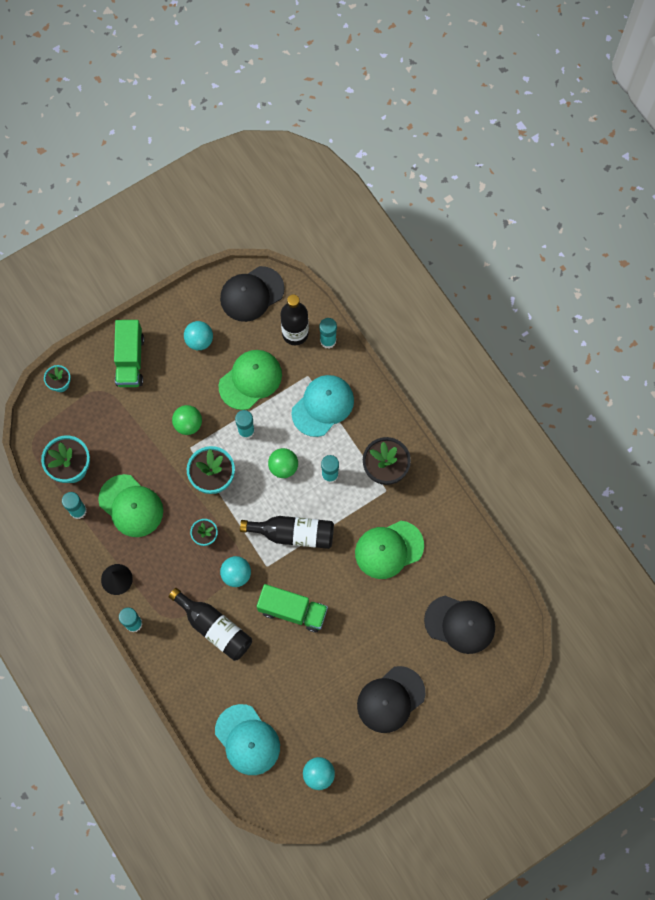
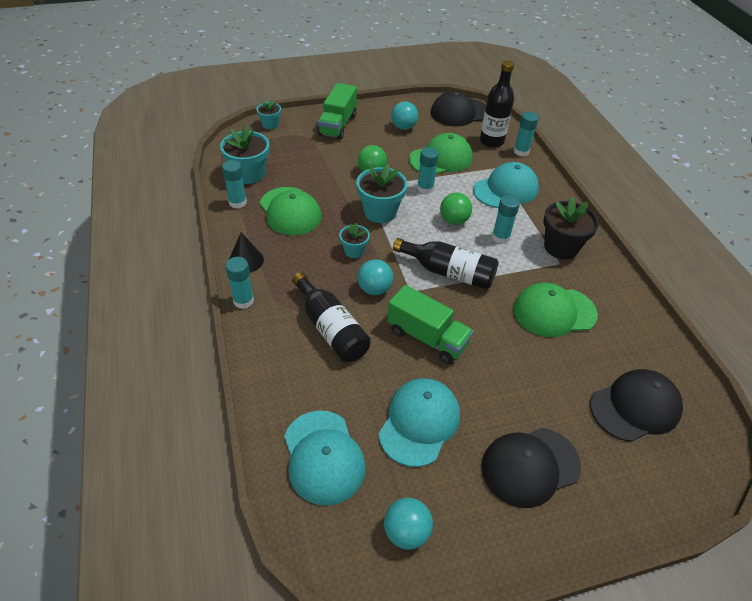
camera: 15 degrees right, 25 degrees down
black cap [424,596,495,654] -> black cap turned 60 degrees counterclockwise [590,369,683,442]
none -> turquoise cap [378,378,460,467]

